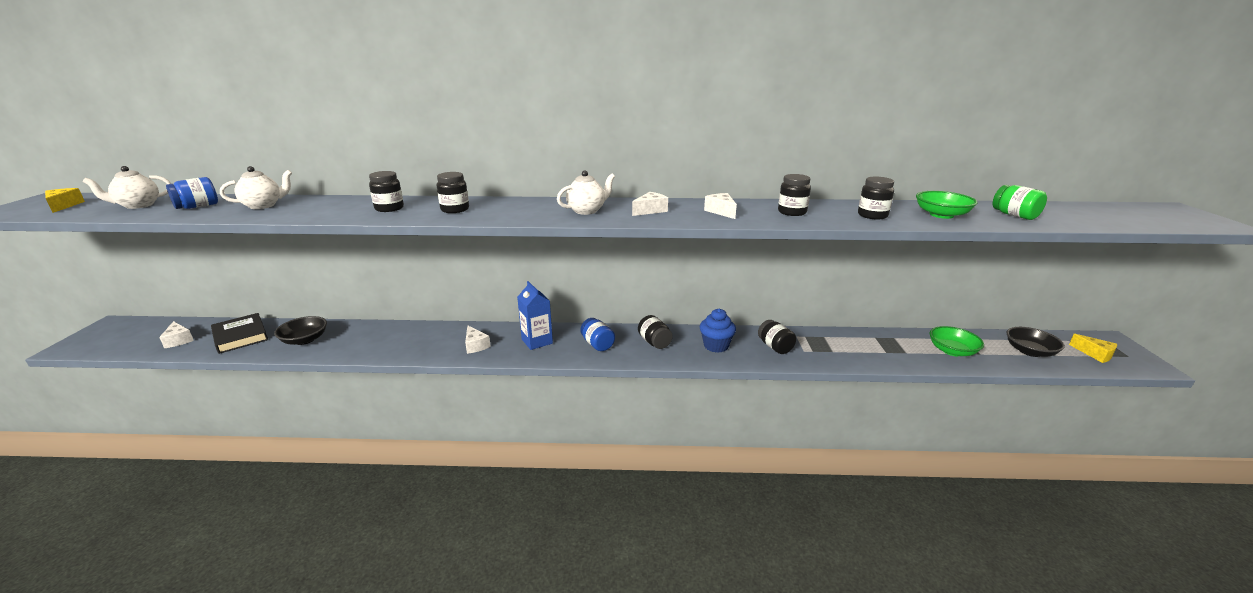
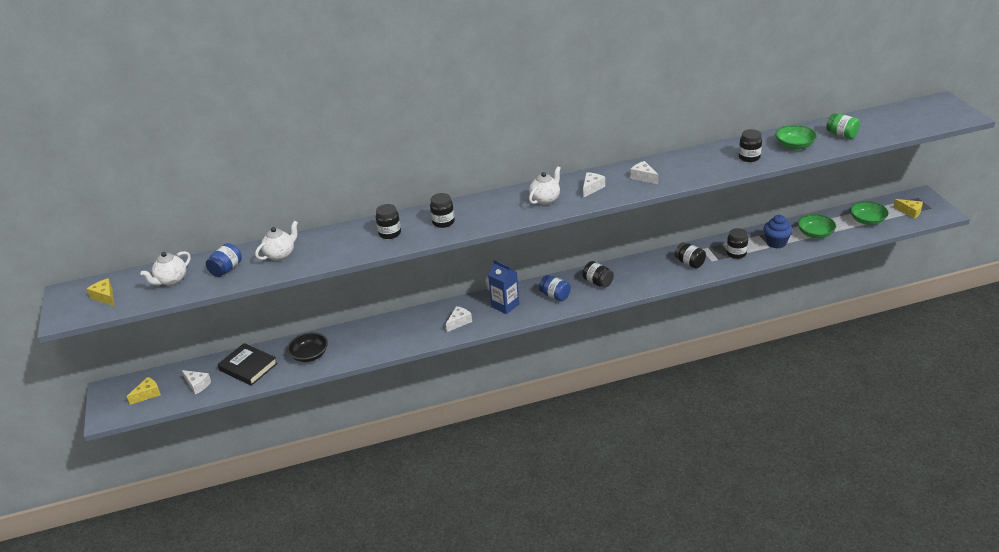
camera: 15 degrees left, 10 degrees up
white cheese [465,325,491,354] -> white cheese turned 90 degrees counterclockwise [446,306,472,332]
blue cupcake [700,308,736,353] -> blue cupcake moved to [763,215,793,248]
black jar [778,174,811,216] -> black jar moved to [727,228,748,259]
black bowl [1006,327,1065,357] -> green bowl [850,201,889,225]
none -> yellow cheese [127,377,161,405]

